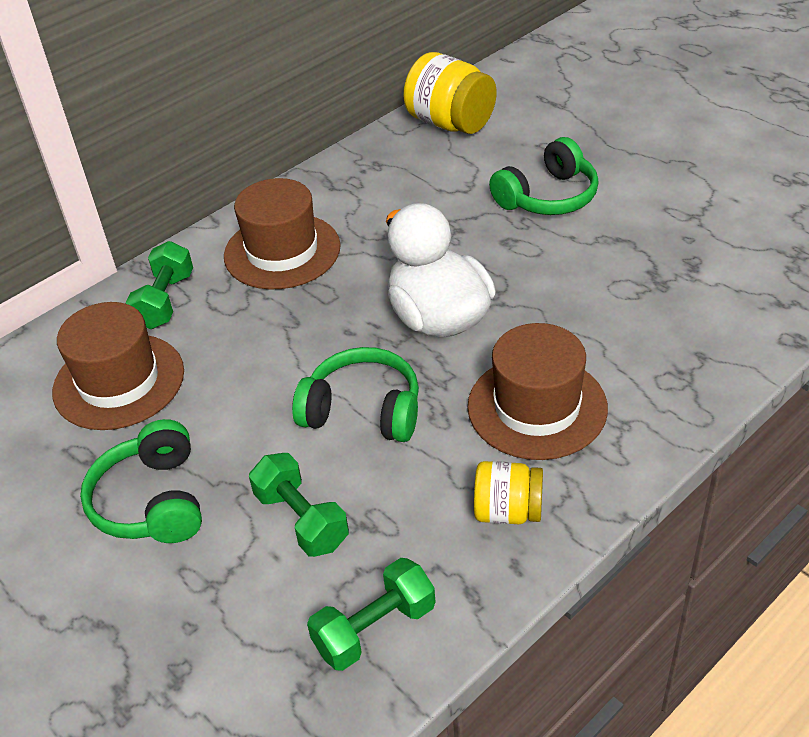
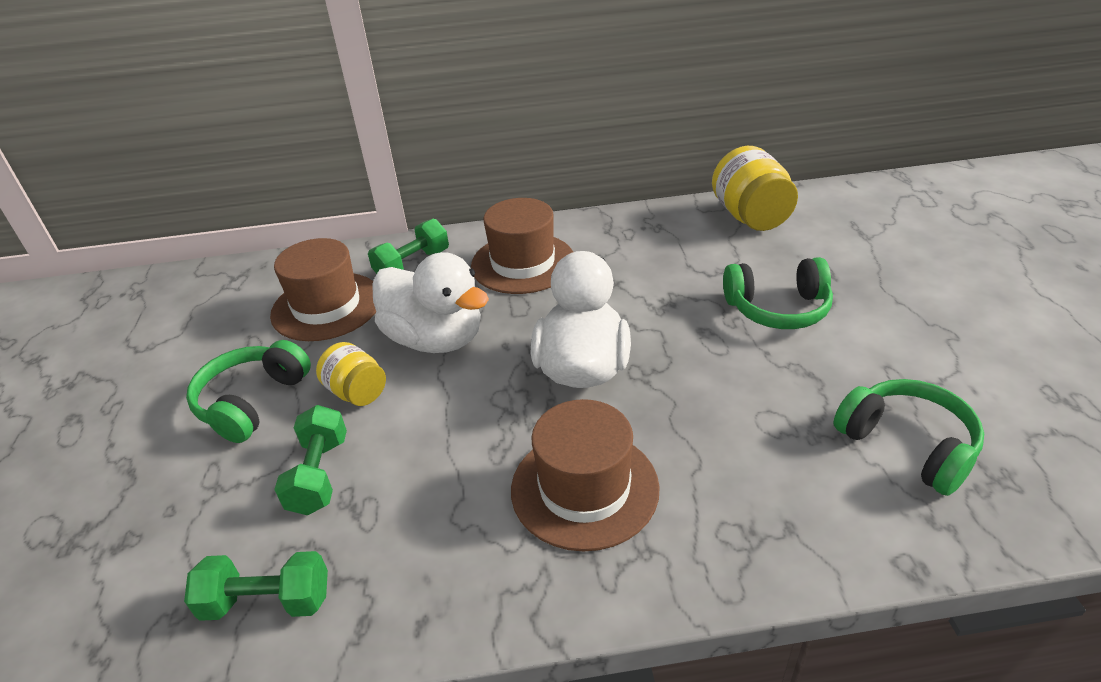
camera: 35 degrees right, 5 degrees down
green headphones [292,347,419,442] -> green headphones moved to [833,379,984,496]
yellow jar [474,461,543,524] -> yellow jar moved to [316,342,386,406]
none -> white duck [372,252,489,353]

